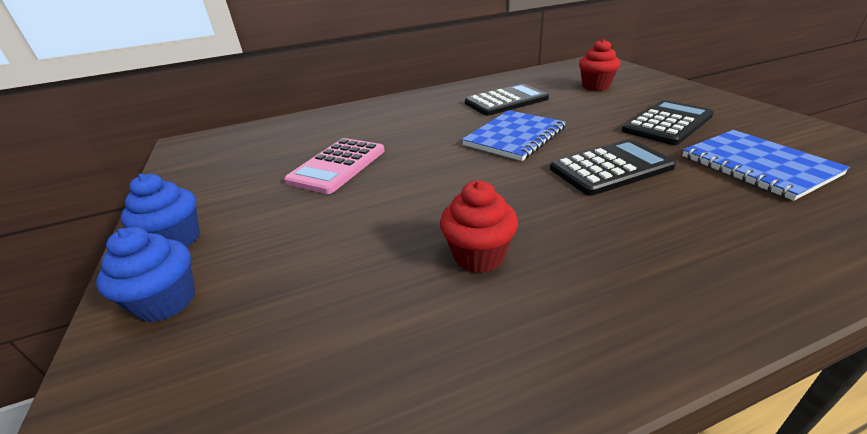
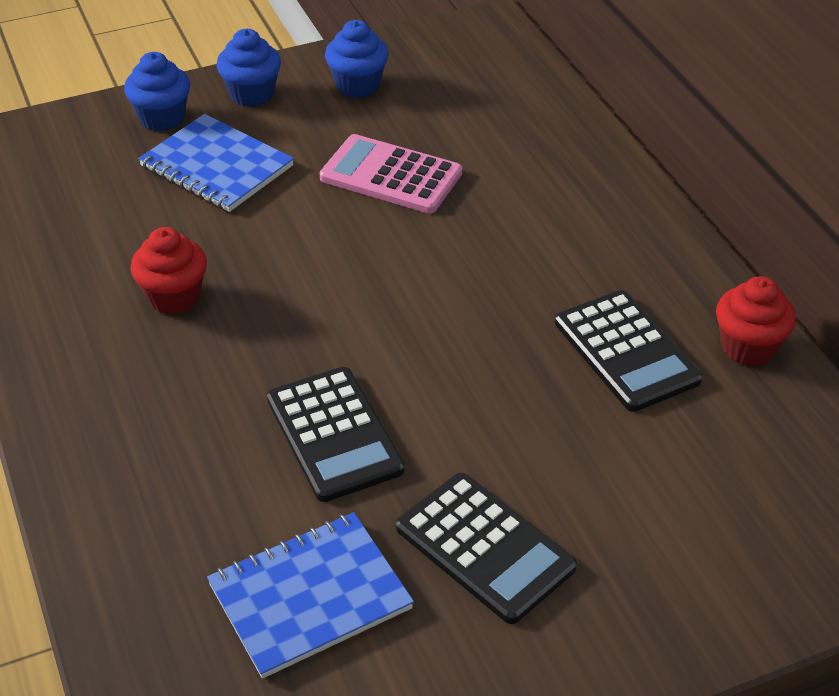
camera: 85 degrees right, 10 degrees up
blue notebook [462,110,566,161] -> blue notebook moved to [138,114,294,212]
red cupcake [579,39,621,91] -> red cupcake moved to [716,276,796,366]
none -> blue cupcake [325,20,389,98]

